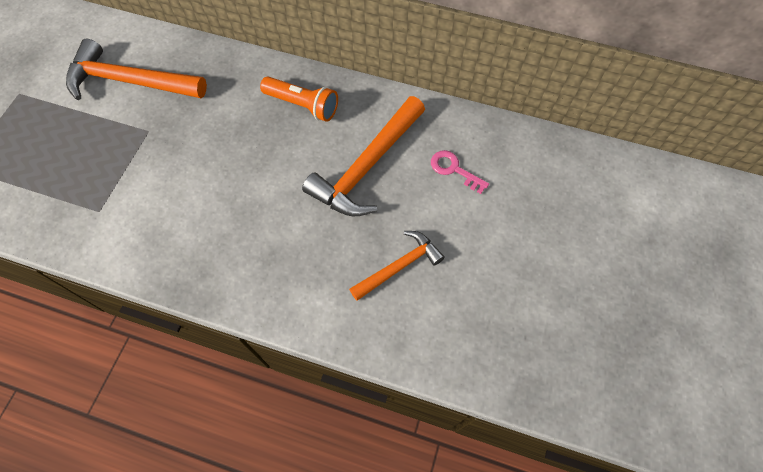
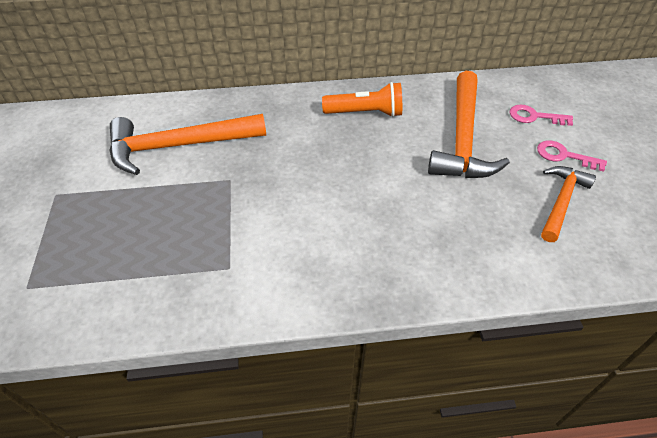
camera: 25 degrees left, 15 degrees down
none -> pink key [537,140,607,172]

